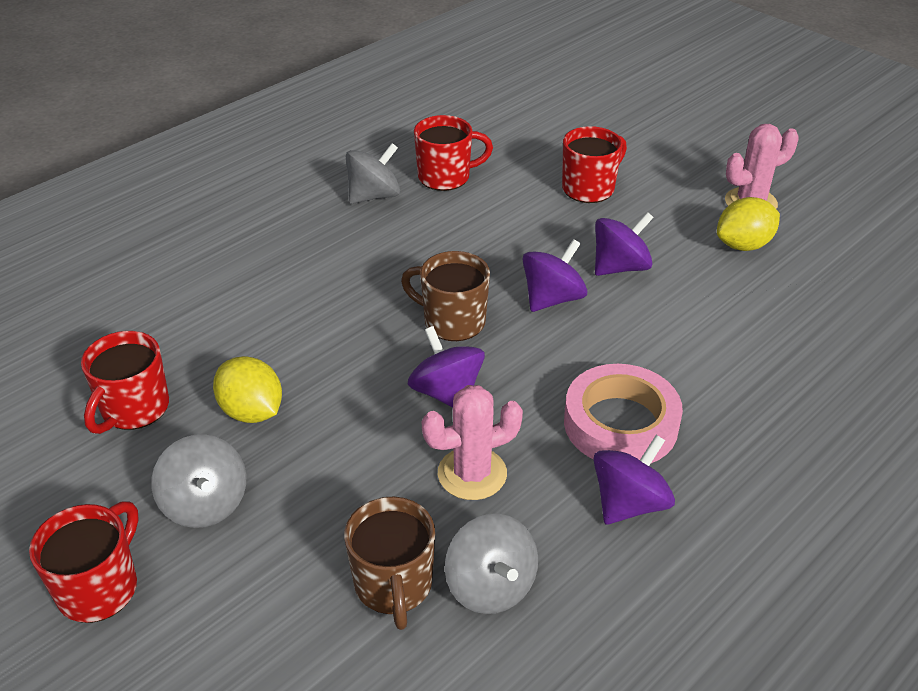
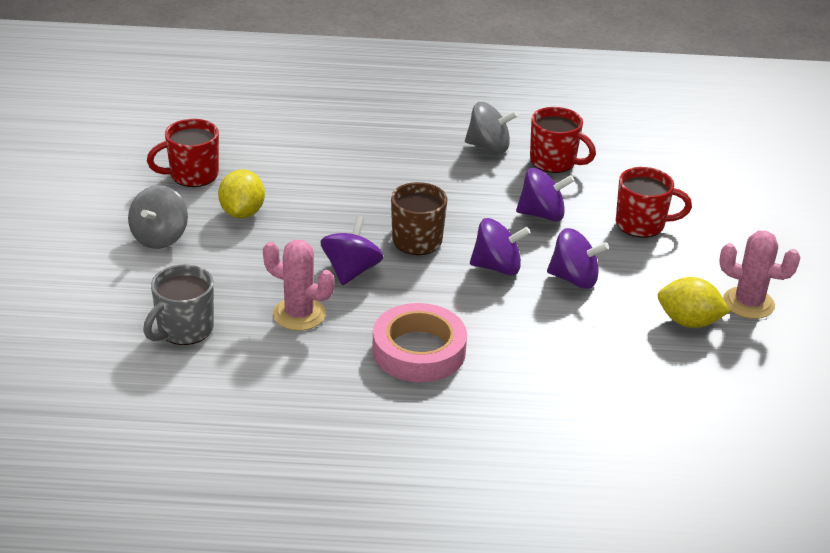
camera: 45 degrees right, 5 degrees down
red mug [29,501,139,623] -> none
brown mug [344,497,435,630] -> grey mug [143,264,214,345]
grey spinning top [445,514,538,614] -> none
purple spinning top [593,435,675,524] -> purple spinning top moved to [516,168,574,222]

